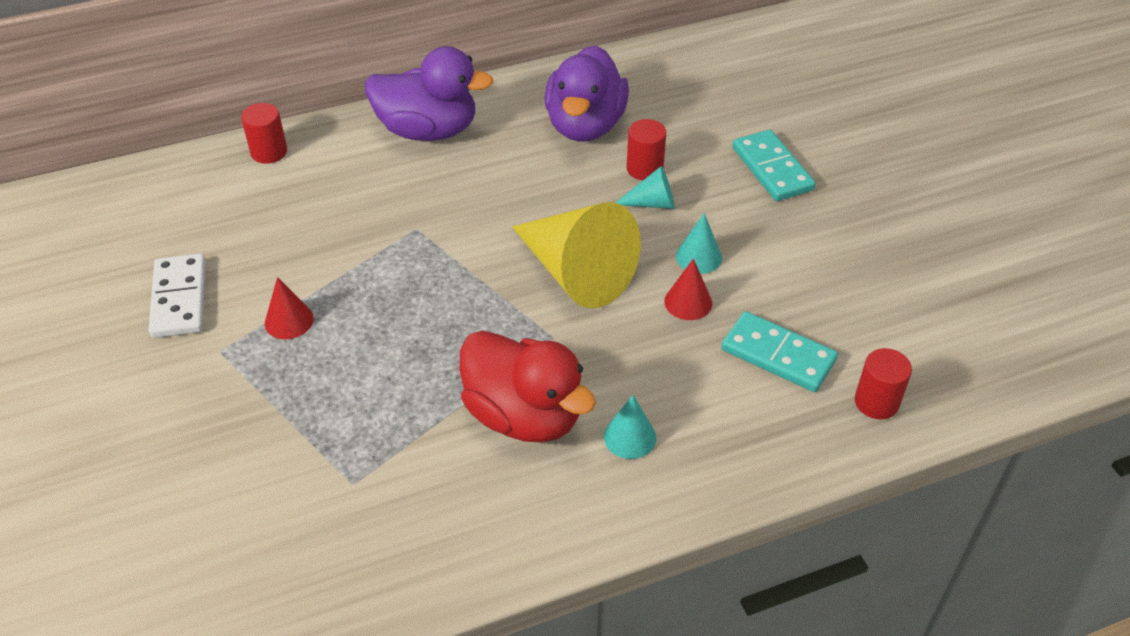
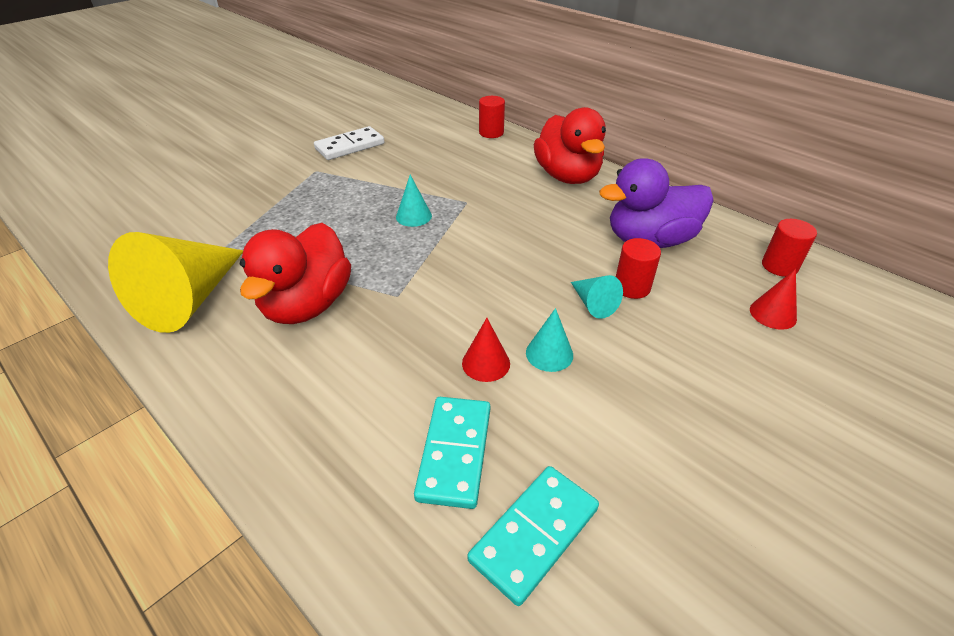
camera: 65 degrees right, 5 degrees down
red cone [265,277,314,339] -> red cone moved to [750,269,797,330]
purple duck [365,46,494,141] -> red duck [534,107,606,184]
yellow cone [512,202,641,309] -> yellow cone moved to [108,232,243,333]
turquoise cone [604,395,656,459] -> turquoise cone moved to [396,175,432,227]
turquoise domino [733,130,816,201] -> turquoise domino moved to [467,466,599,606]
red cylinder [855,348,912,419] -> red cylinder moved to [762,219,817,277]

